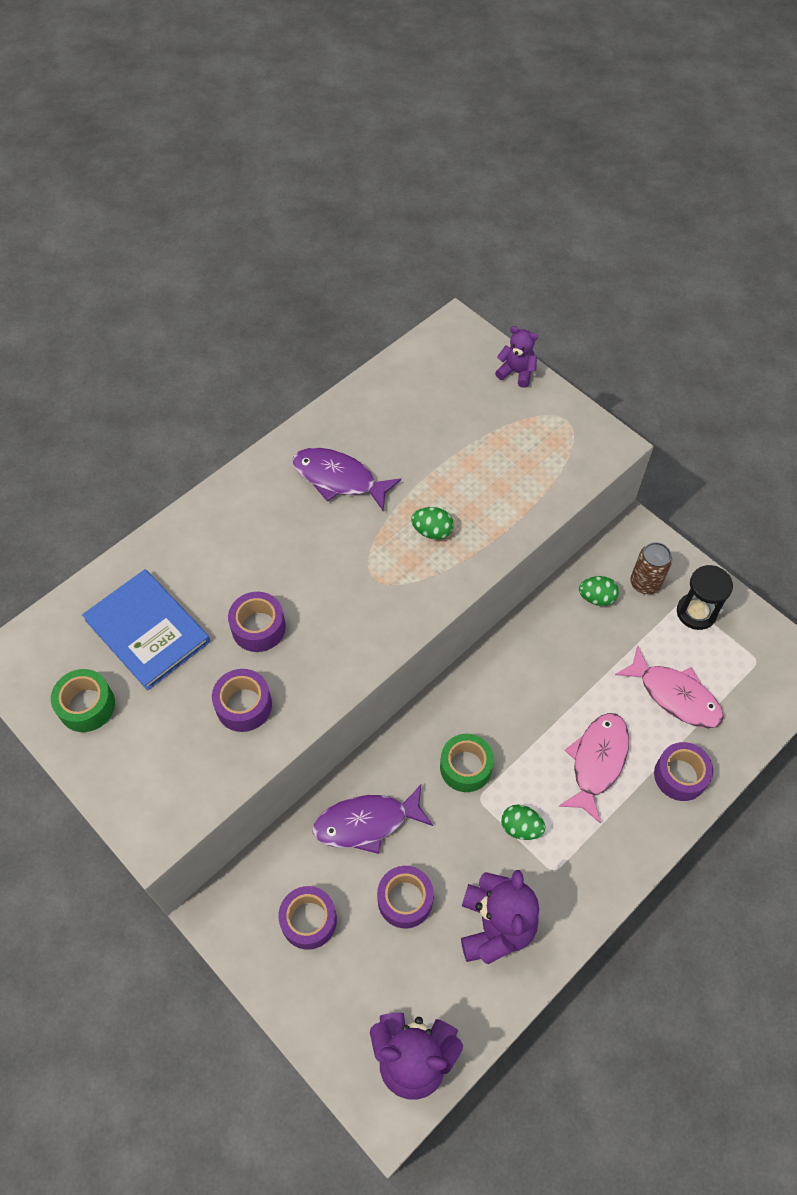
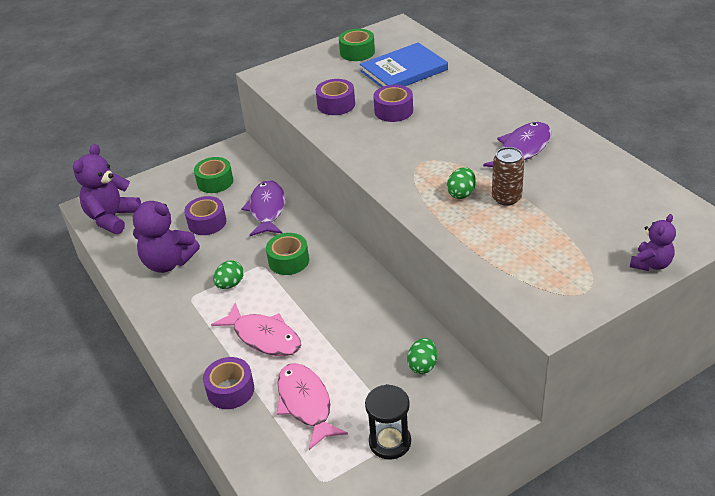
camera: 105 degrees right, 20 degrees down
purple tape [278,886,337,950] -> green tape [194,157,233,193]
pink fish [615,646,724,728] -> pink fish turned 105 degrees clockwise [276,363,348,450]
brown can [630,542,672,595] -> brown can moved to [492,147,524,206]

